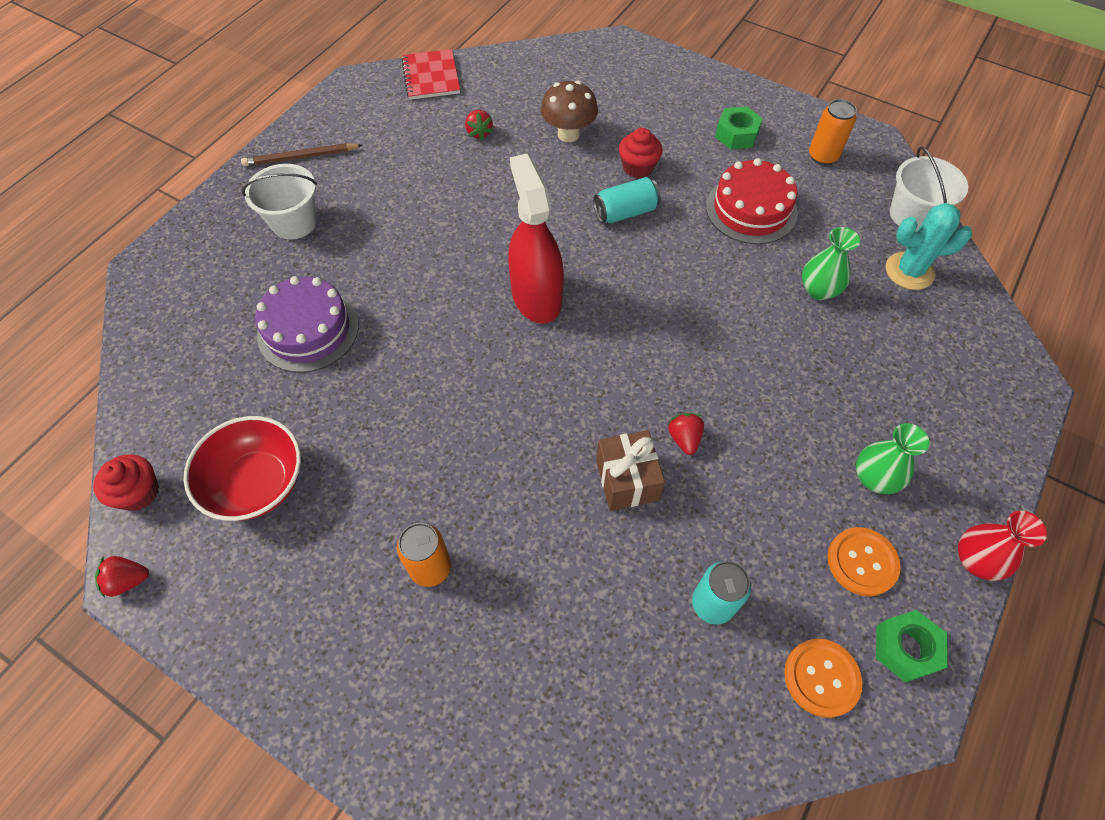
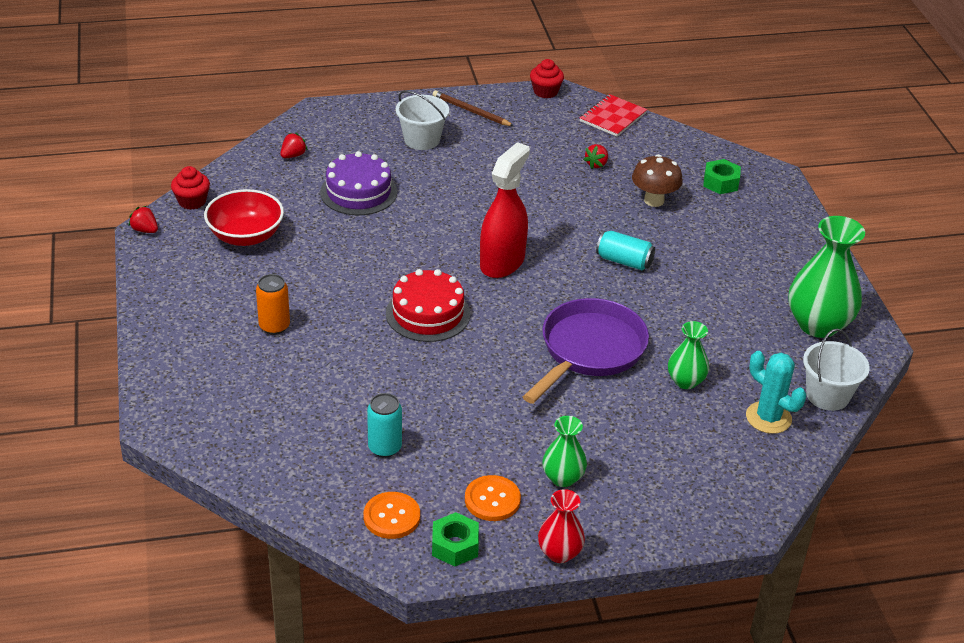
camera: 45 degrees right, 20 degrees down
brown gift [596,430,665,511] -> none
red cupcake [619,128,663,178] -> red cupcake moved to [530,59,564,98]
red strawberry [667,413,704,455] -> red strawberry moved to [280,132,308,158]
red cake [706,158,798,244] -> red cake moved to [386,269,471,342]
green nut [715,106,763,149] -> green nut moved to [703,159,741,194]
orange can [809,99,857,165] -> green vase [788,216,865,338]
none -> purple pan [523,298,649,404]

